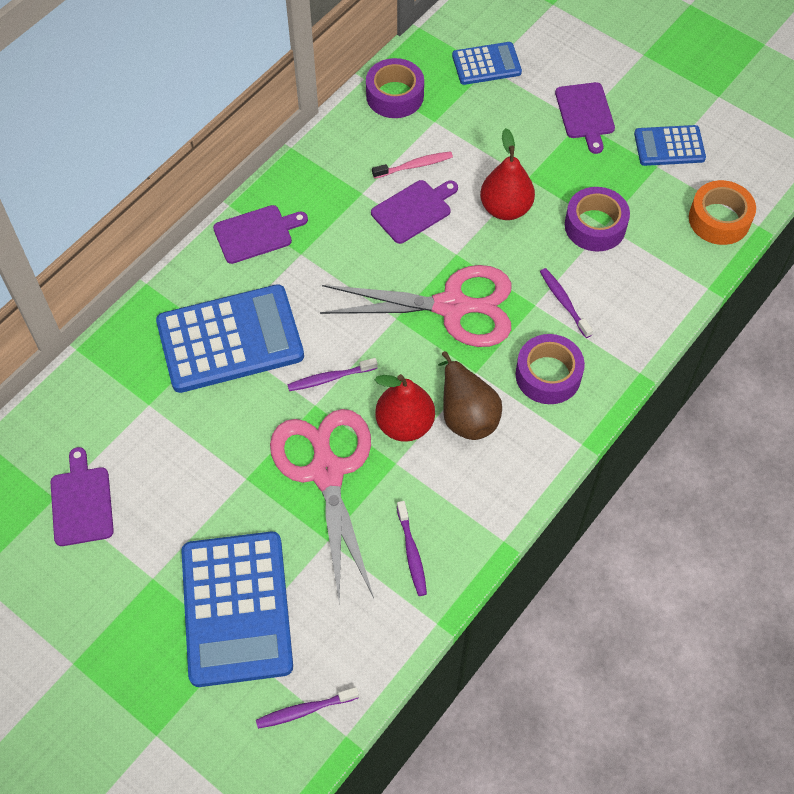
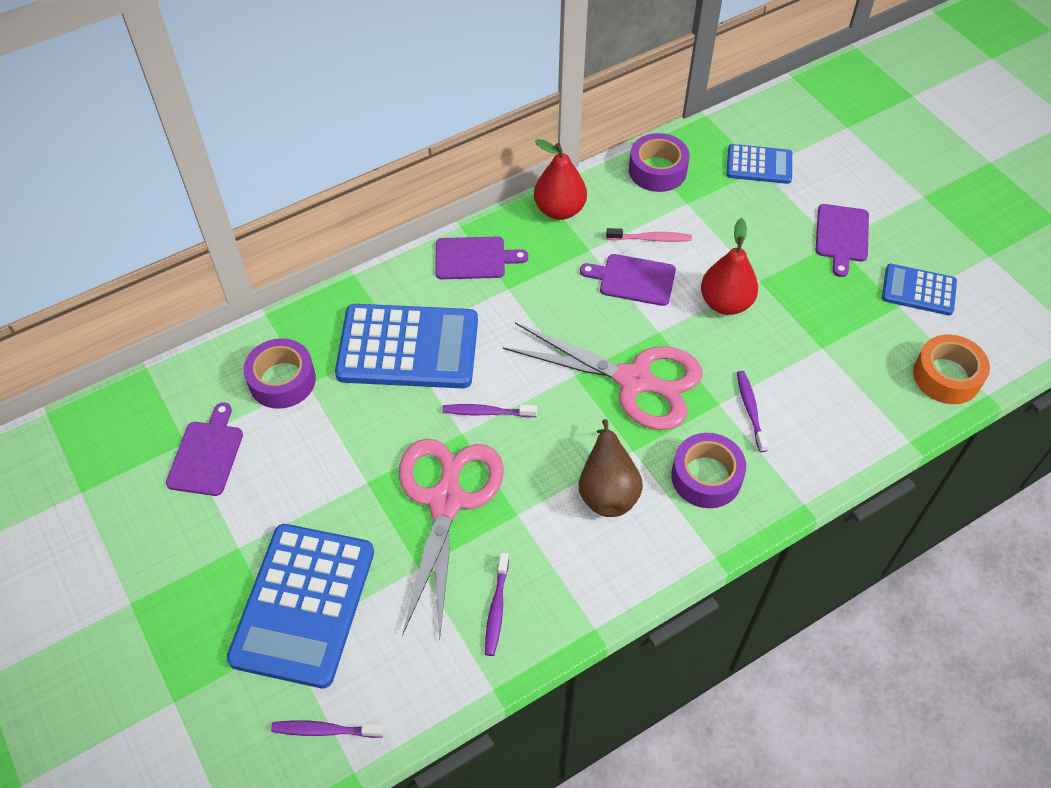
camera: 20 degrees right, 5 degrees down
purple cutting board [371,180,458,244] -> purple cutting board turned 150 degrees counterclockwise [580,254,676,306]
red pear [375,374,435,442] -> red pear moved to [534,139,587,220]
purple tape [565,187,630,252] -> purple tape moved to [243,338,316,409]

